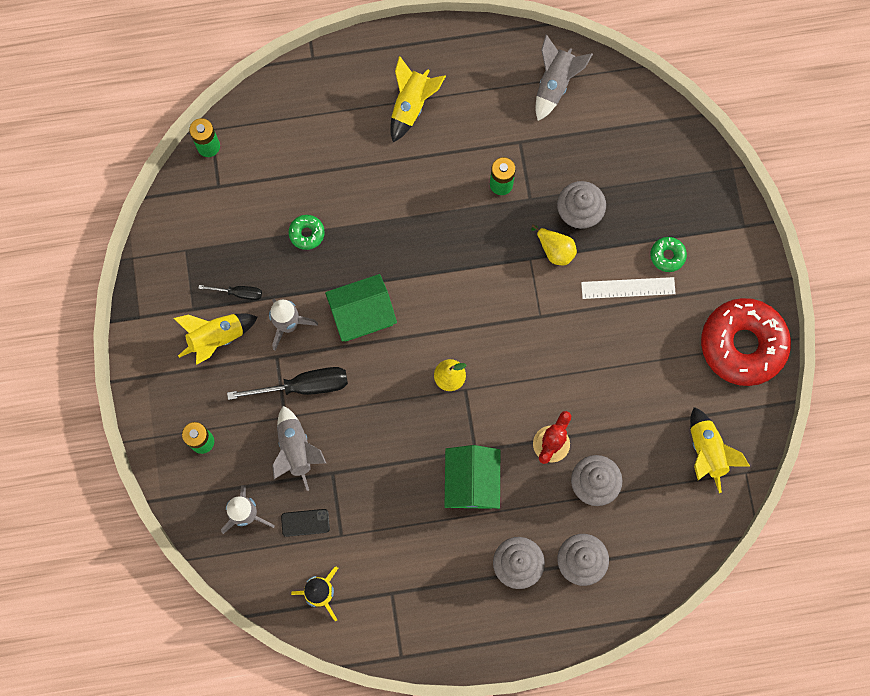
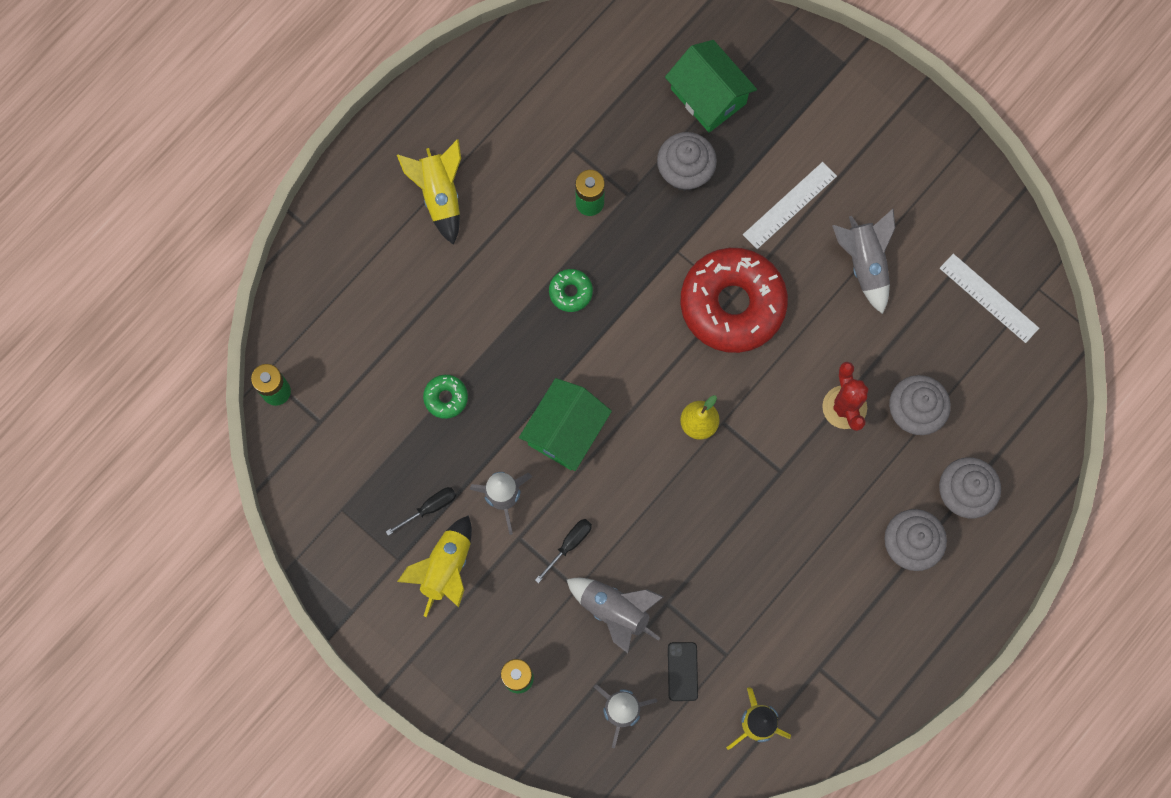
camera: 40 degrees left, 0 degrees up
black screwdriver [227,367,348,400] -> black screwdriver [535,519,592,583], size x0.54
black phone [281,509,330,537] -> black phone turned 45 degrees counterclockwise [668,642,698,701]
green house [445,445,500,509] -> green house moved to [665,40,757,133]
yellow pear [531,224,577,265] -> none
grey rocket [535,34,593,121] -> grey rocket moved to [832,209,895,314]
green donut [650,237,687,272] -> green donut moved to [549,269,593,312]
yellow rocket [690,407,750,493] -> white ruler [940,254,1039,343]
red donut [701,298,791,386] -> red donut moved to [680,248,788,353]

